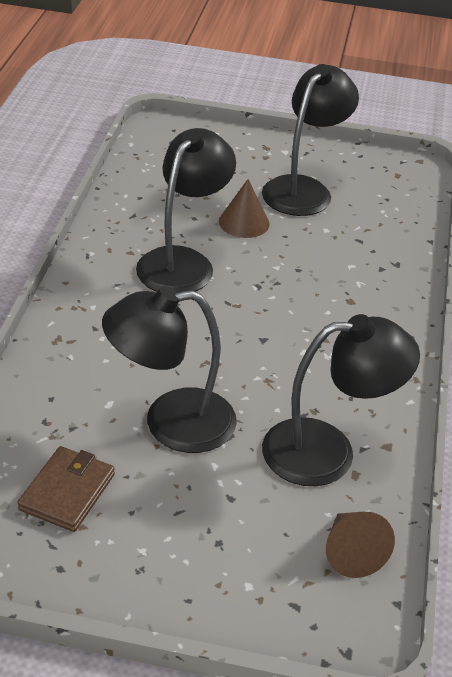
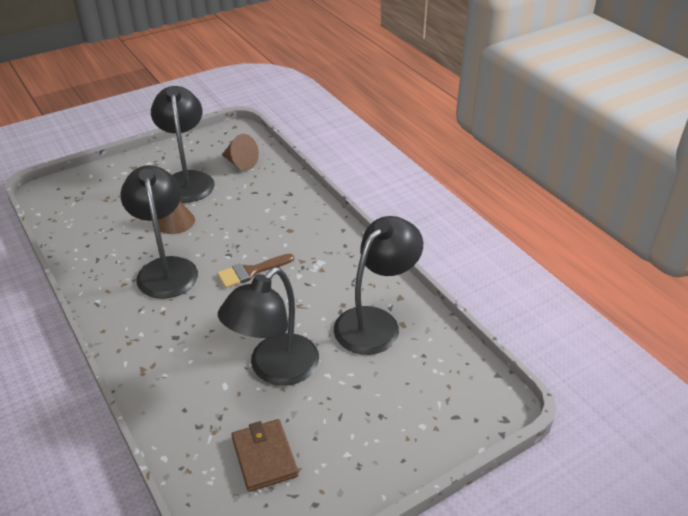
camera: 40 degrees left, 0 degrees up
brown cone [326,511,395,578] -> brown cone moved to [222,134,259,170]
none -> brown brush [217,254,294,288]

